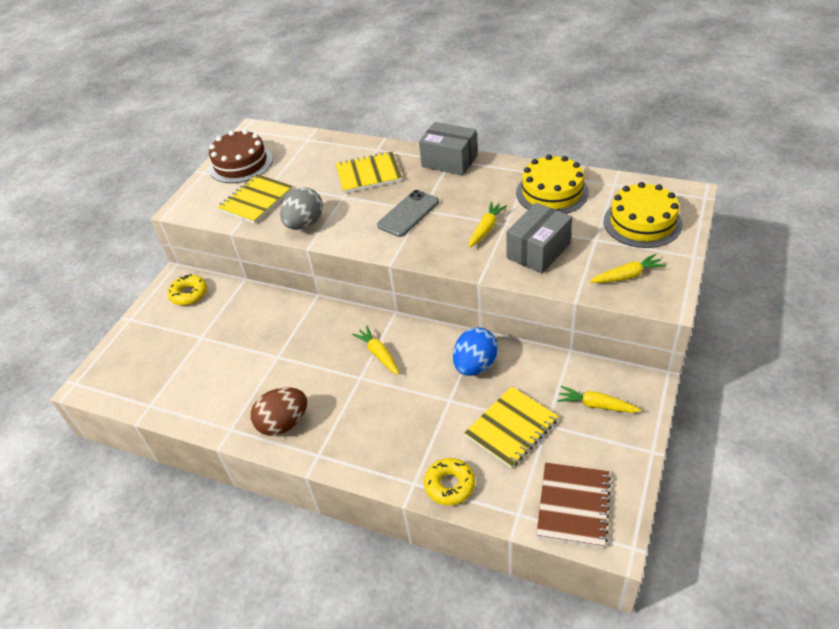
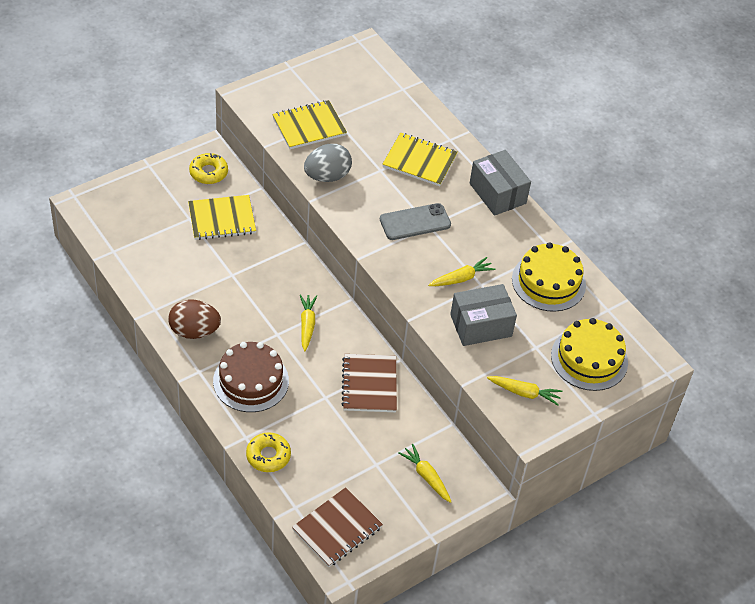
camera: 25 degrees right, 5 degrees up
brown cake [209,130,273,183] -> brown cake moved to [213,342,289,412]
blue egg [453,327,498,376] -> brown notebook [342,354,397,412]
yellow notebook [465,386,558,468] -> yellow notebook moved to [188,195,256,240]

